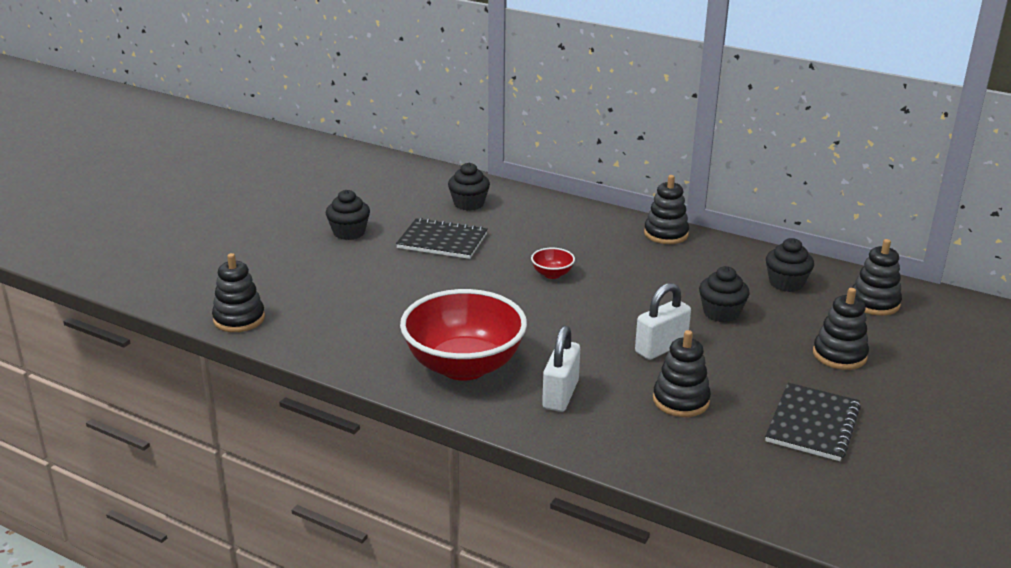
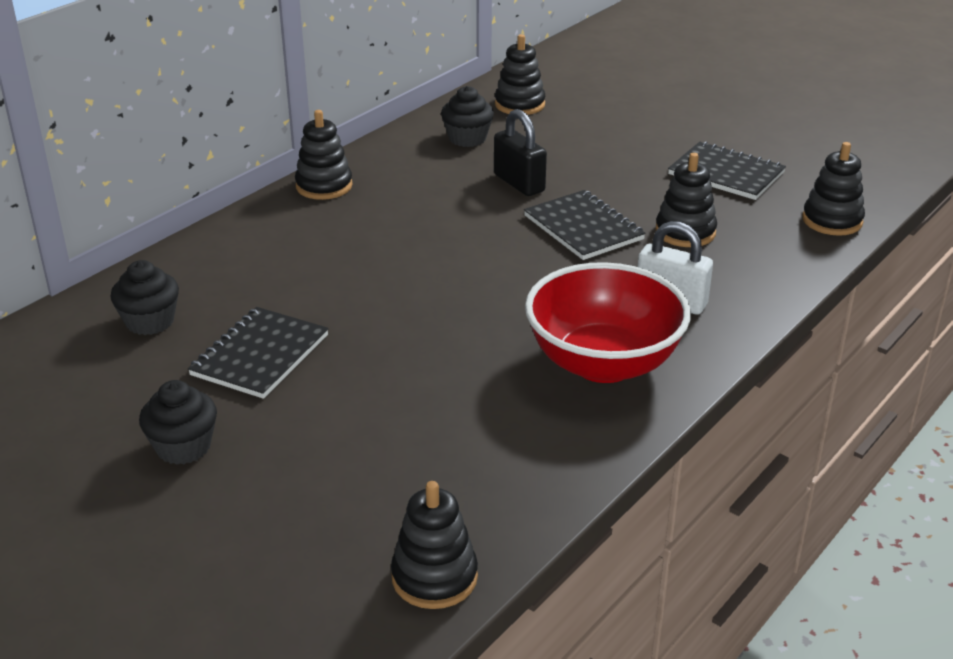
camera: 80 degrees left, 5 degrees up
red bowl [531,248,575,279] -> none
white padlock [635,283,691,360] -> black notebook [524,190,646,260]
black cupcake [699,266,750,323] -> black padlock [494,109,547,196]
black stacking toy [813,288,869,370] -> black stacking toy moved to [802,142,865,236]

